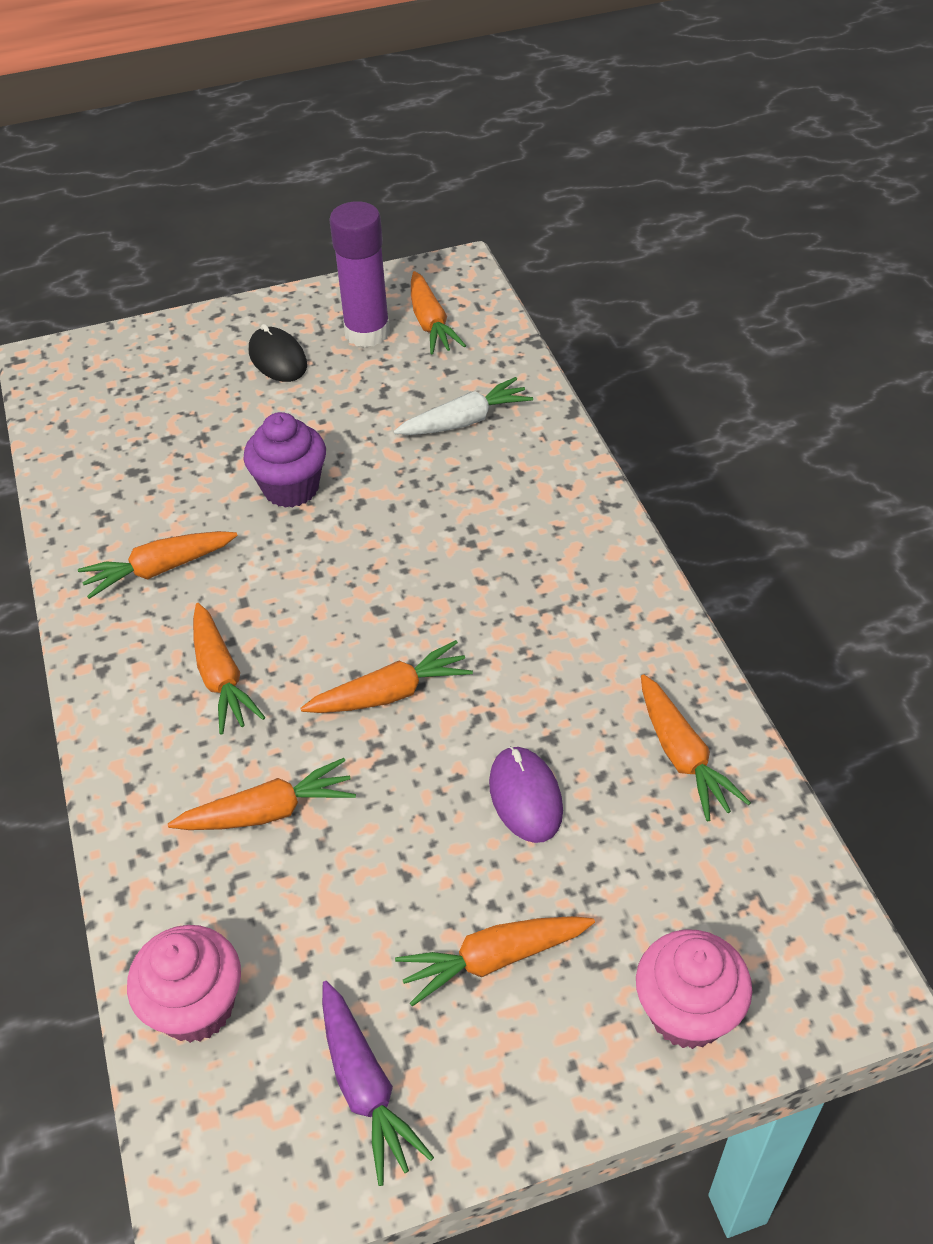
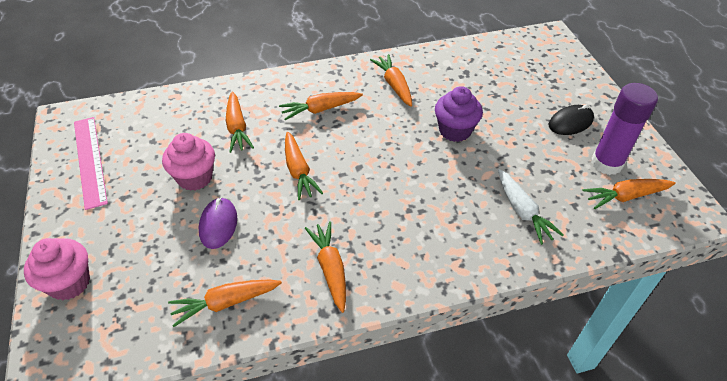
camera: 90 degrees right, 0 degrees up
pink cupcake [127,925,241,1043] -> pink cupcake moved to [162,133,215,191]
purple carrot [322,981,434,1186] -> pink ruler [74,117,108,210]
orange carrot [395,916,595,1007] -> orange carrot moved to [305,221,346,313]
purple mouse [489,746,563,843] -> purple mouse turned 75 degrees counterclockwise [199,197,237,249]

